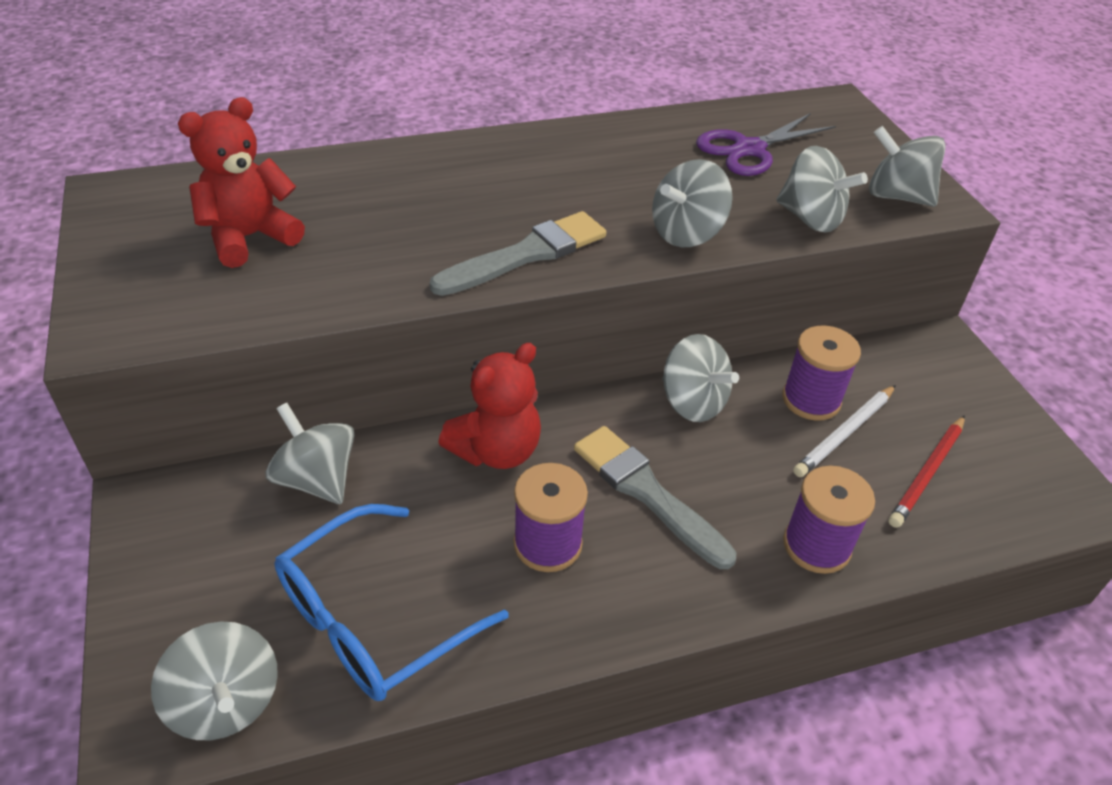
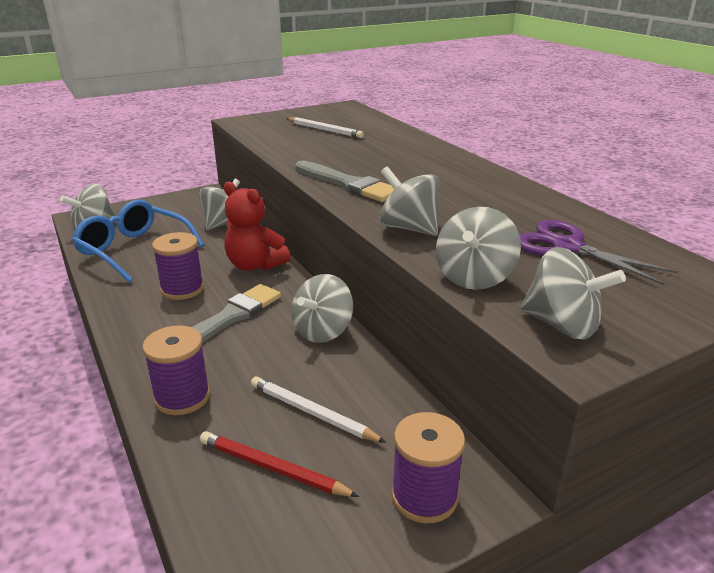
camera: 80 degrees right, 15 degrees down
red teddy bear [178,97,305,268] -> white pencil [286,117,364,138]
purple spool [782,326,861,421] -> purple spool moved to [392,412,465,524]
grey spinning top [869,126,946,207] -> grey spinning top turned 105 degrees clockwise [521,247,626,340]

